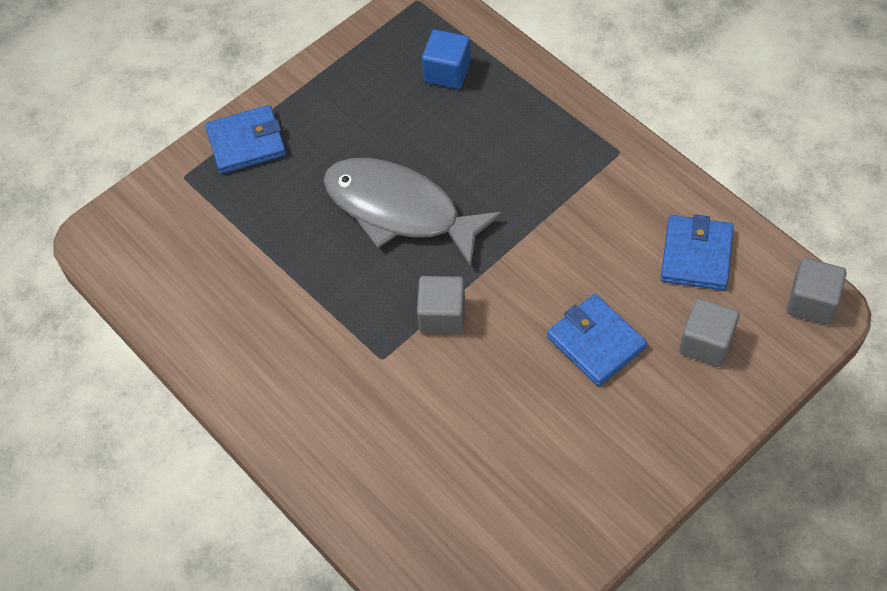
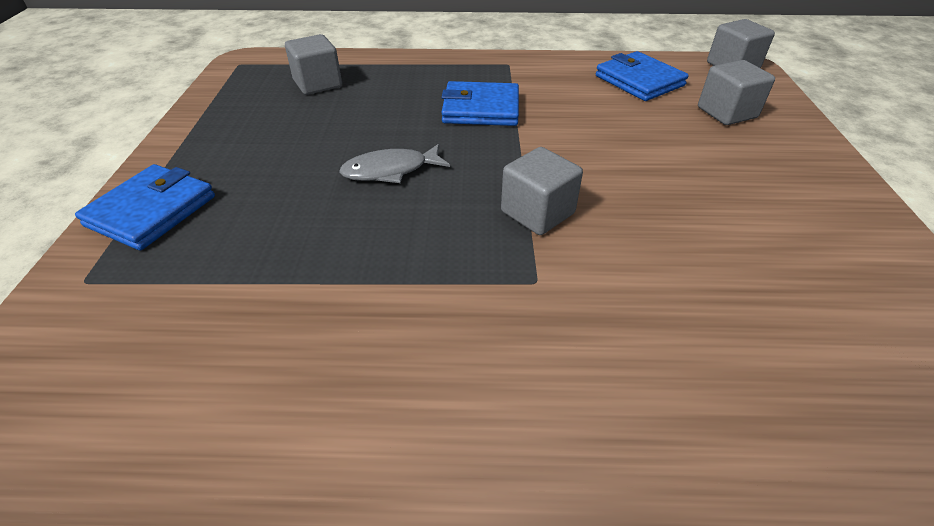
camera: 50 degrees left, 15 degrees down
grey fish [323,158,503,267] -> grey fish [339,144,450,183], size x0.49
blue cube [422,30,471,89] -> grey cube [285,34,342,95]
blue wallet [547,294,647,386] -> blue wallet moved to [441,81,519,126]

